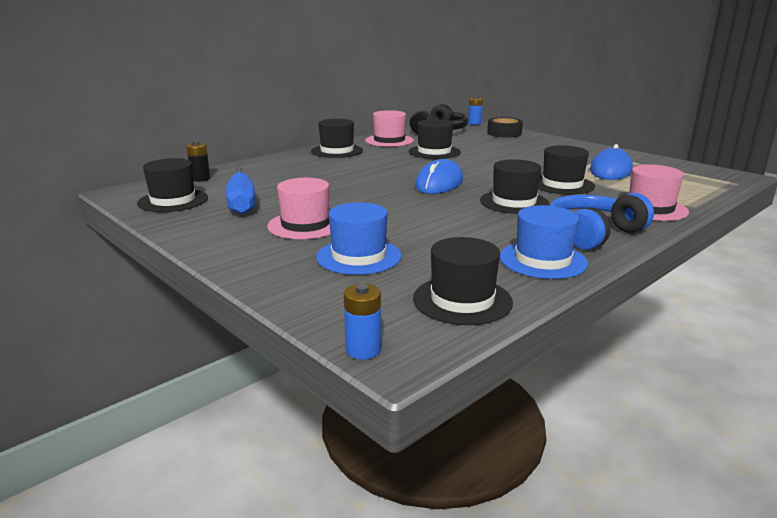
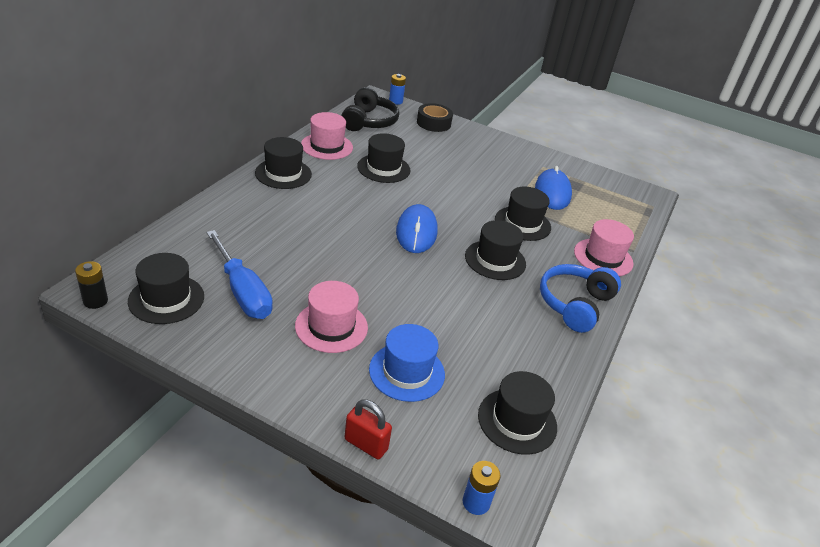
camera: 25 degrees left, 15 degrees up
black battery [186,141,210,182] -> black battery moved to [75,261,108,309]
blue hat [500,205,588,279] -> none
none -> red padlock [344,399,392,460]

